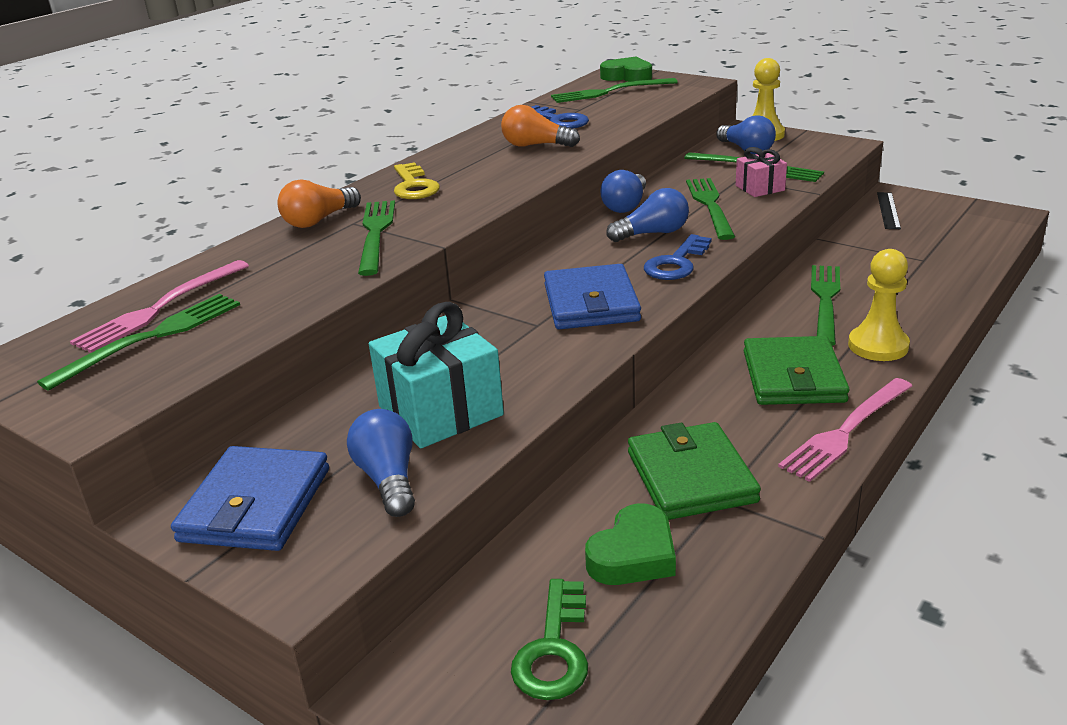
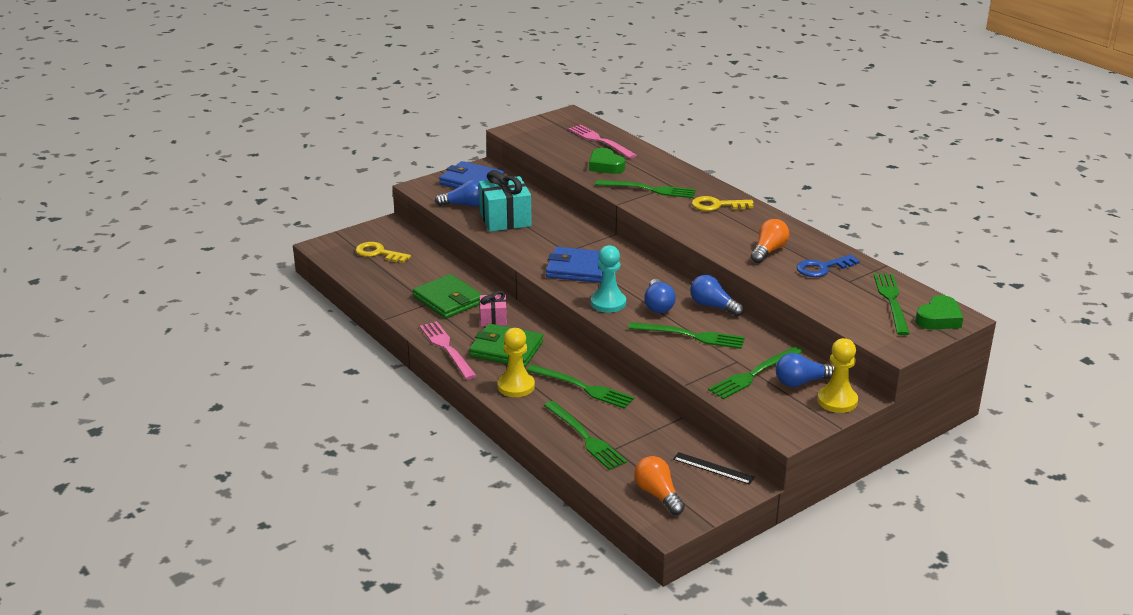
camera: 105 degrees right, 0 degrees up
green fork [37,294,240,391] -> green fork moved to [544,401,627,470]
orange light bulb [277,179,361,228] -> orange light bulb moved to [634,456,685,515]
green key [511,579,588,700] -> yellow key [356,242,411,263]
green heart [585,503,676,585] -> green heart moved to [589,148,625,174]
green wallet [628,422,761,520] -> green wallet turned 45 degrees clockwise [413,274,483,318]
blue key [644,234,711,280] -> turquoise pawn [591,245,626,313]
pink gift [736,147,787,197] -> pink gift moved to [479,291,507,327]

